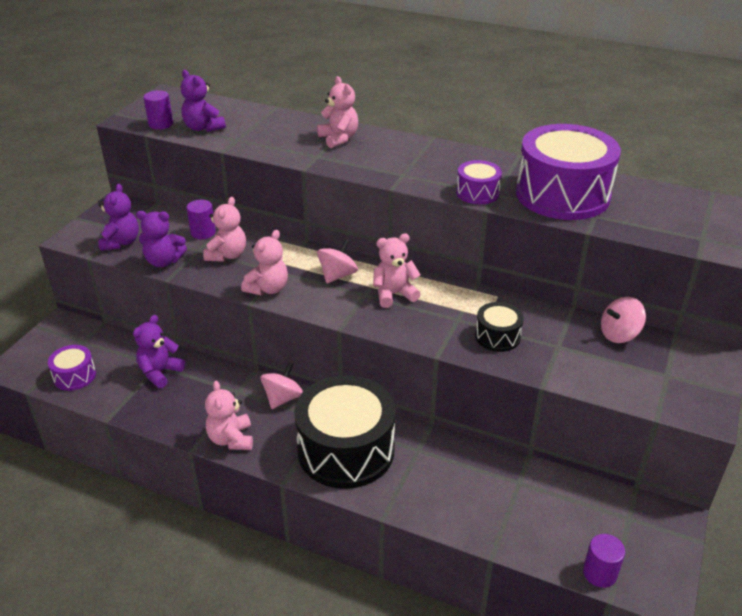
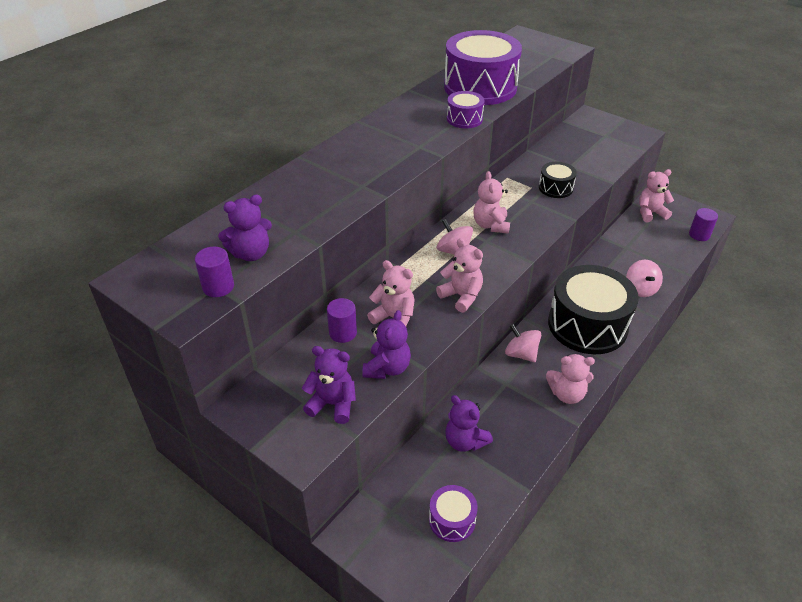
camera: 75 degrees left, 5 degrees up
pink teddy bear [317,76,358,148] -> pink teddy bear moved to [639,169,674,222]
pink spinning top [601,297,646,343] -> pink spinning top moved to [626,260,663,297]

